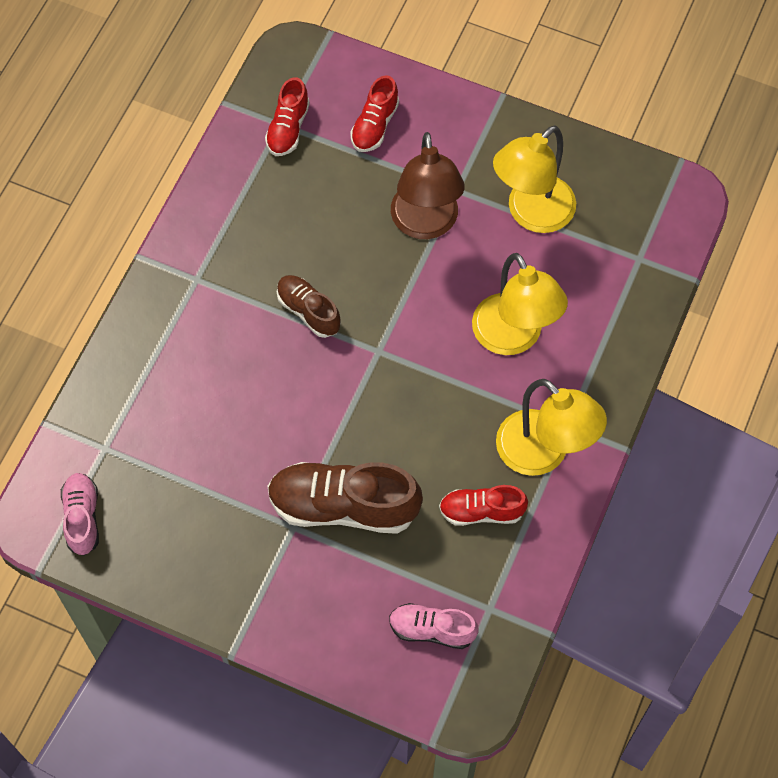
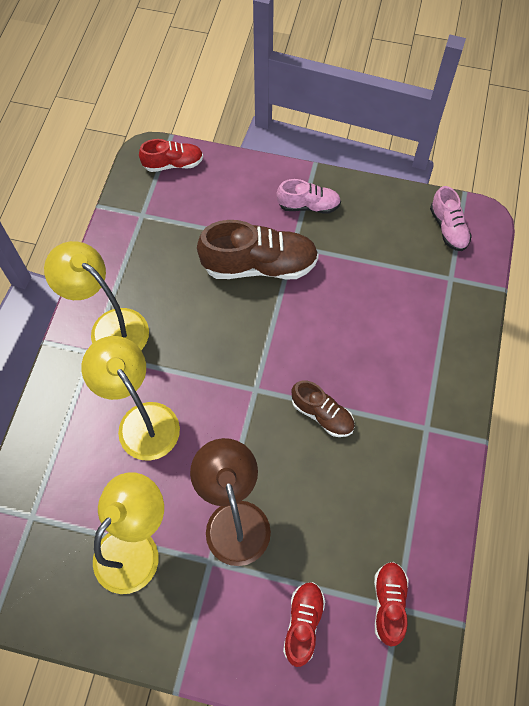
camera: 170 degrees right, 0 degrees up
pink shoe [389,603,479,649] -> pink shoe moved to [277,179,341,214]
red shoe [439,485,528,526] -> red shoe moved to [139,139,203,172]

